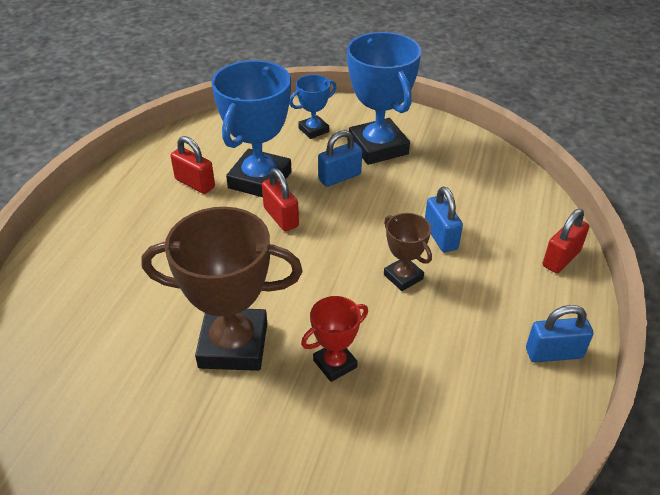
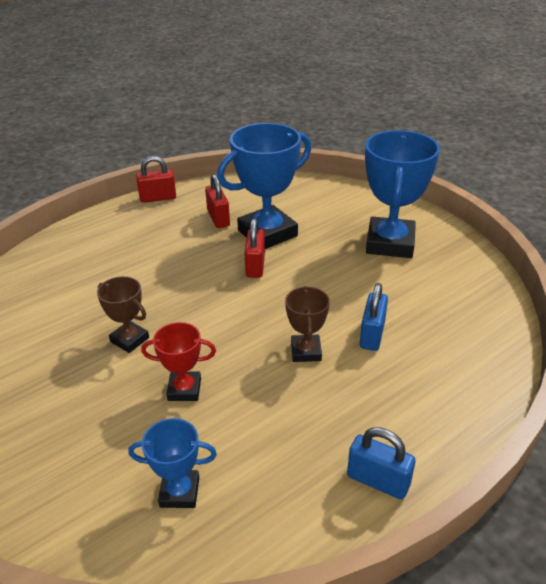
camera: 35 degrees right, 5 degrees down
brown trophy [141,207,303,371] -> brown trophy [97,276,149,353], size x0.51
blue trophy [289,75,337,139] -> blue trophy moved to [128,418,217,508]
blue padlock [318,130,362,187] -> none
red padlock [543,209,589,273] -> red padlock moved to [136,156,176,203]

